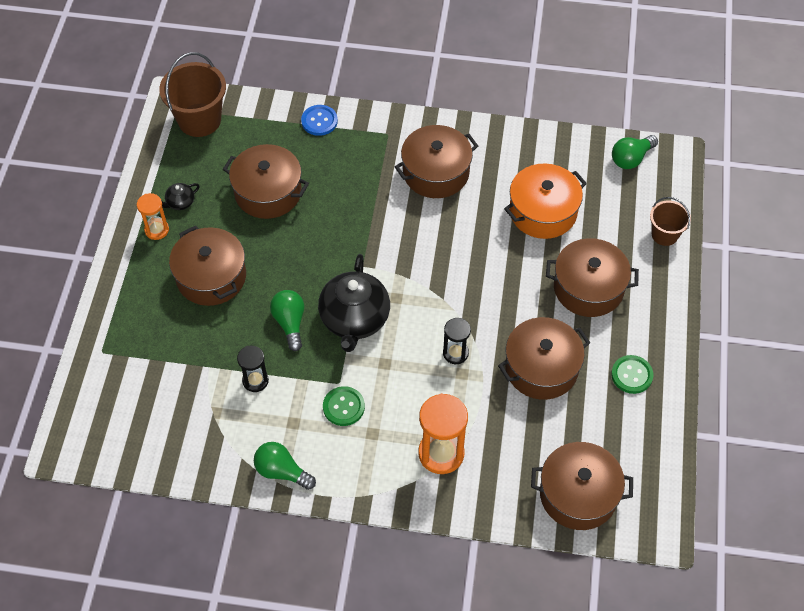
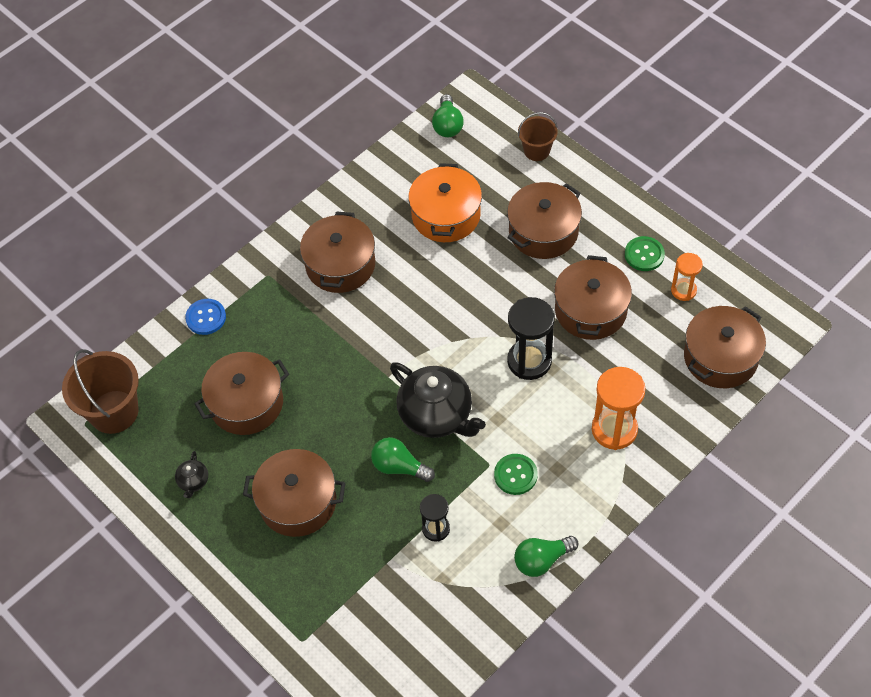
camera: 50 degrees left, 0 degrees up
orange hourglass [137,193,169,240] -> orange hourglass moved to [671,253,703,301]
black hourglass [443,318,471,364] -> black hourglass [507,297,555,380], size x1.70

